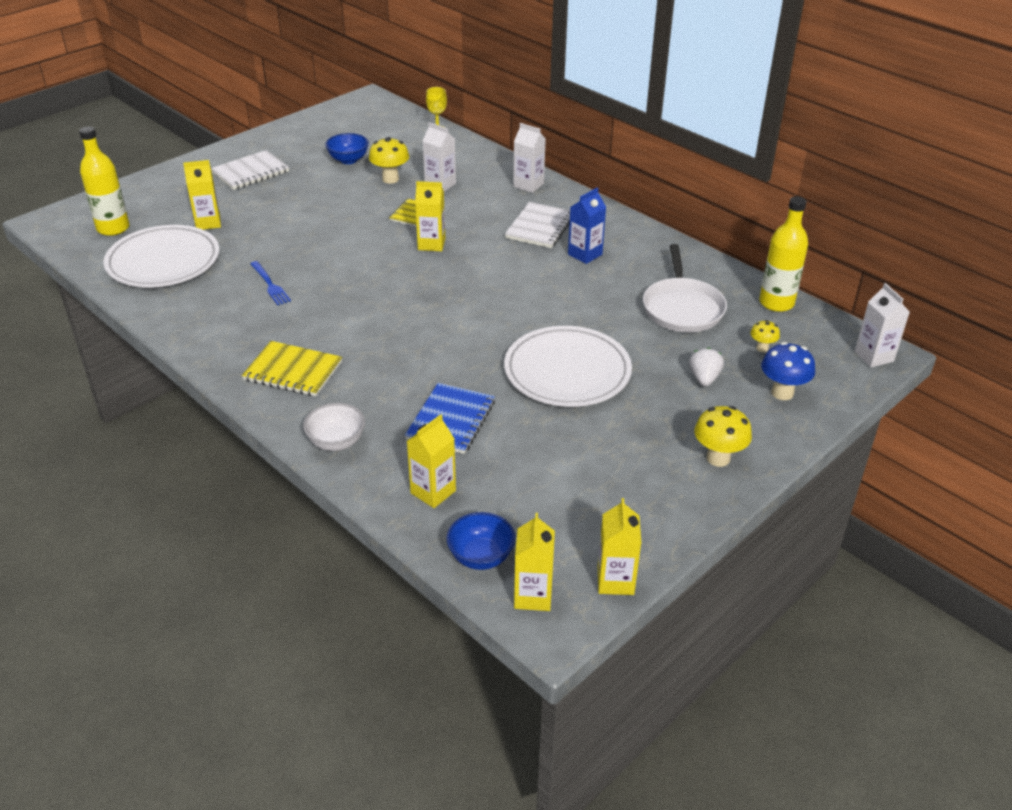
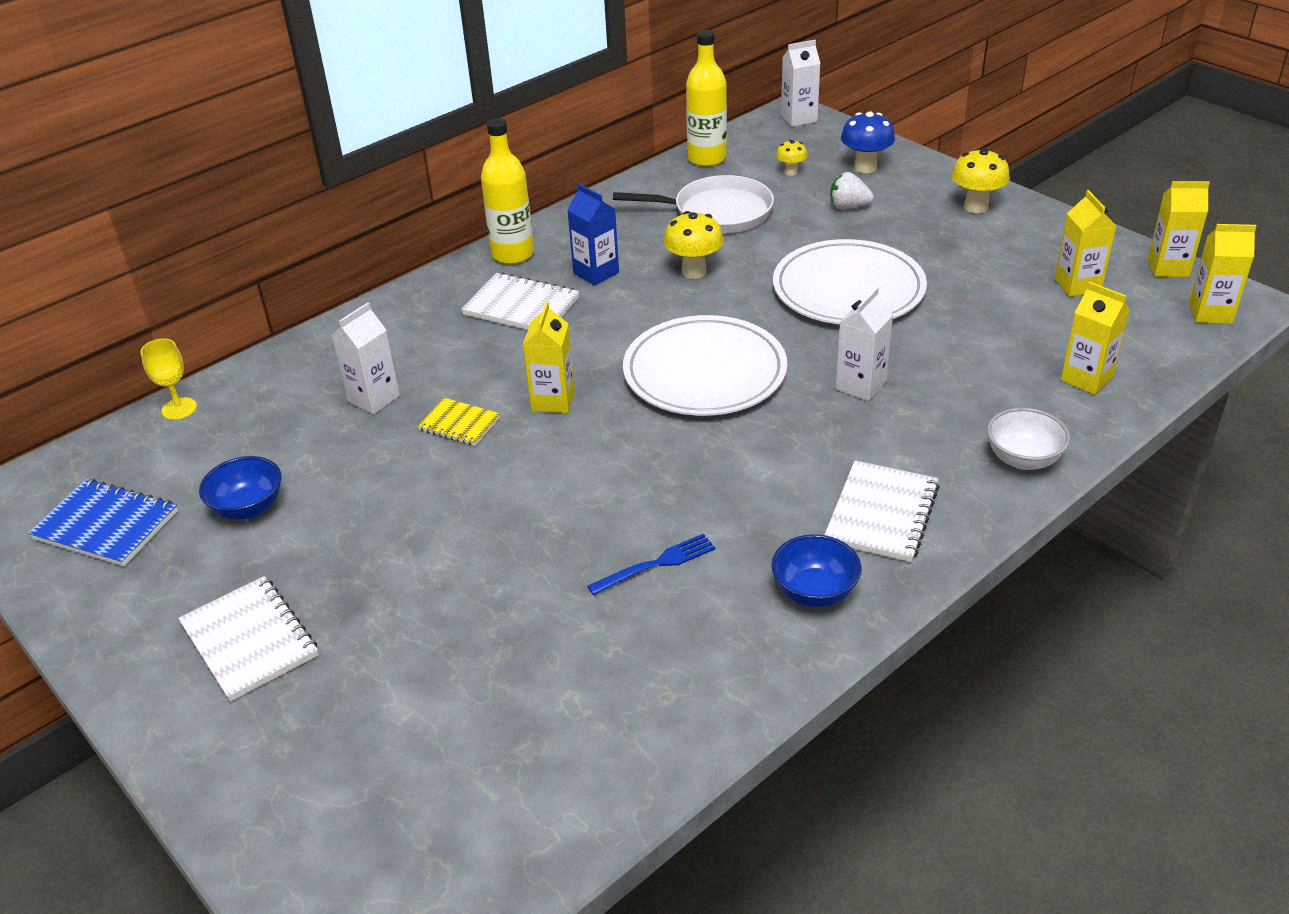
camera: 85 degrees left, 0 degrees up
yellow bottle [79,126,129,236] -> yellow bottle moved to [481,118,534,264]
white plate [103,225,220,287] -> white plate moved to [623,315,787,416]
yellow carton [183,160,221,230] -> yellow carton moved to [1055,190,1116,297]
yellow notebook [242,341,342,397] -> white notebook [825,460,940,562]
yellow mushroom [369,137,409,184] -> yellow mushroom moved to [664,211,724,279]
blue notebook [405,383,495,454] -> blue notebook moved to [28,479,178,566]
blue bowl [446,512,516,570] -> blue bowl moved to [771,534,862,607]
white carton [513,123,546,193] -> white carton moved to [836,287,893,401]

